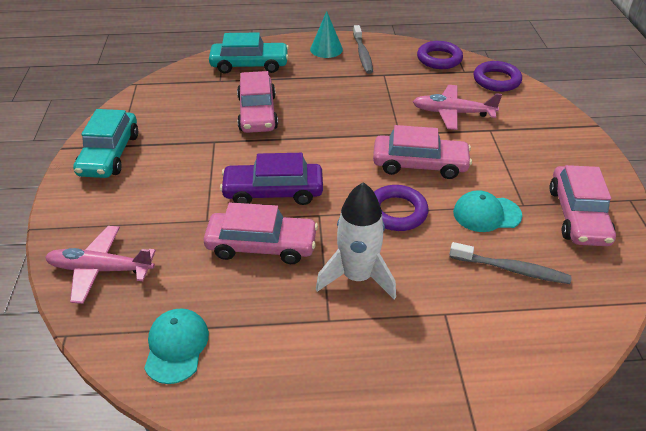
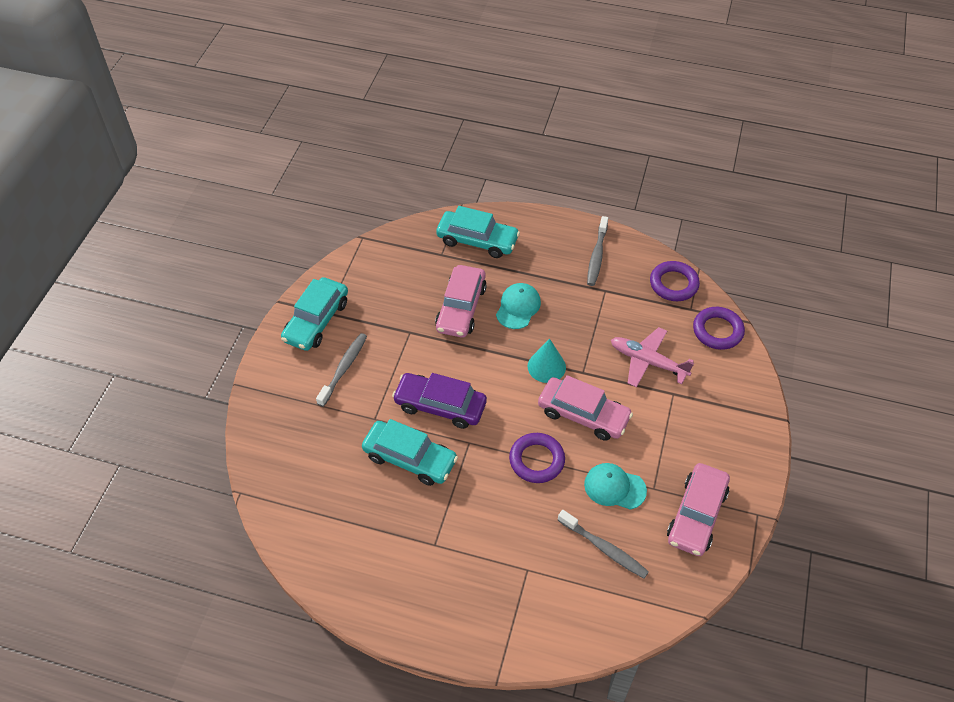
camera: 20 degrees right, 10 degrees up
pink plane [45,226,156,304] -> none
turquoise cap [144,308,209,384] -> turquoise cap moved to [496,283,541,329]
pink car [204,202,318,264] -> turquoise car [362,419,458,486]
turquoise cone [310,11,343,58] -> turquoise cone moved to [528,339,566,383]
white rocket [316,182,396,299] -> none
none -> grey toothbrush [316,333,367,407]

